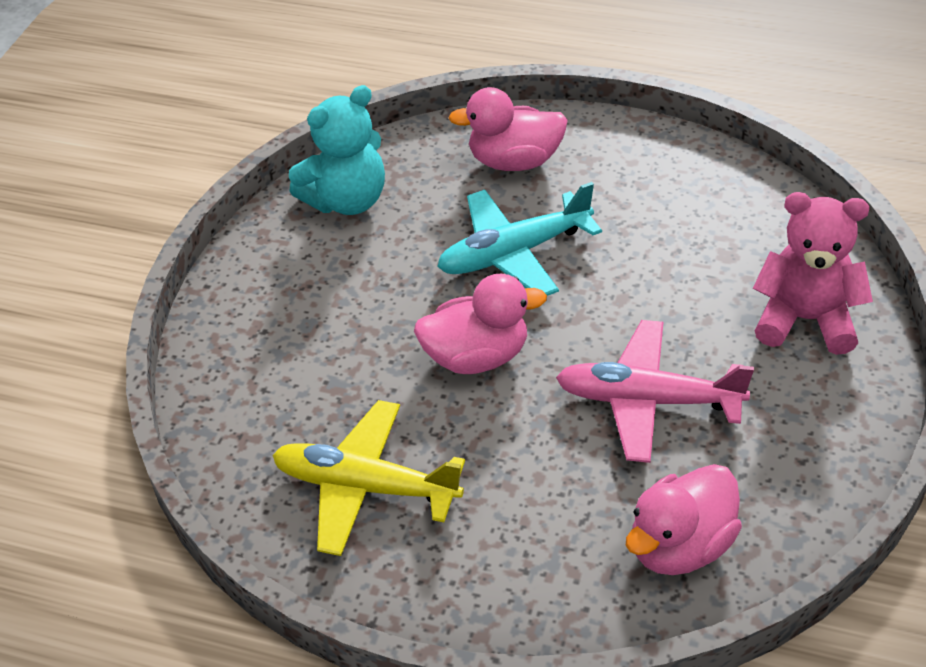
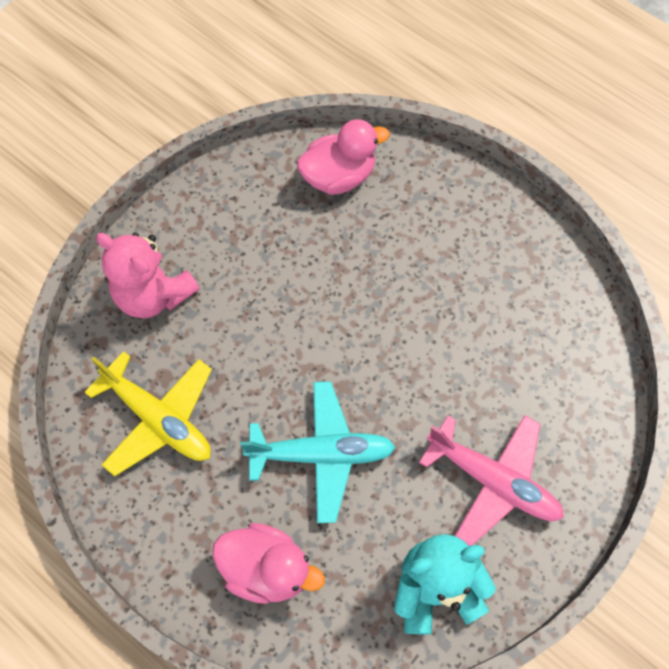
camera: 160 degrees left, 20 degrees up
yellow plane [272,400,465,556] -> yellow plane moved to [84,351,212,476]
pink duck [414,274,547,374] -> none
pink plane [556,320,754,463] -> pink plane moved to [419,415,564,546]

